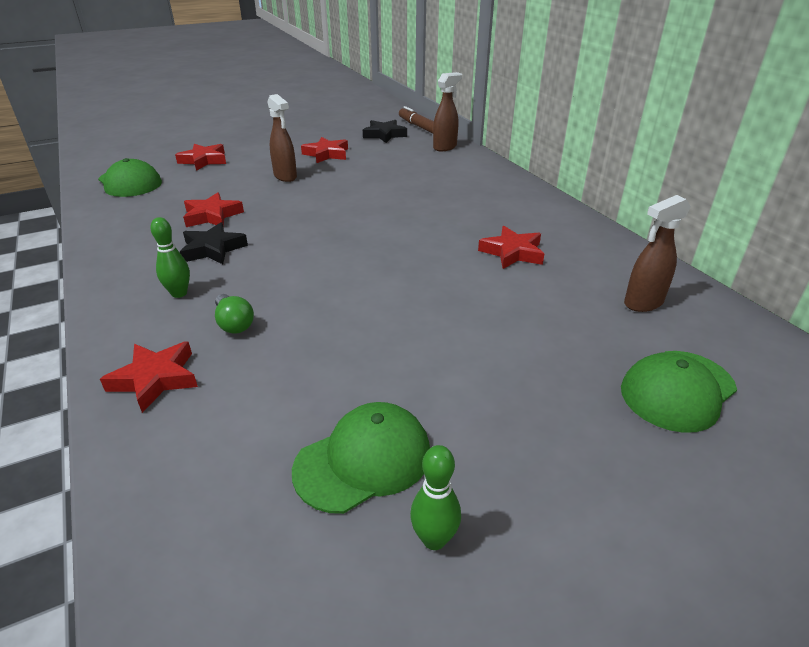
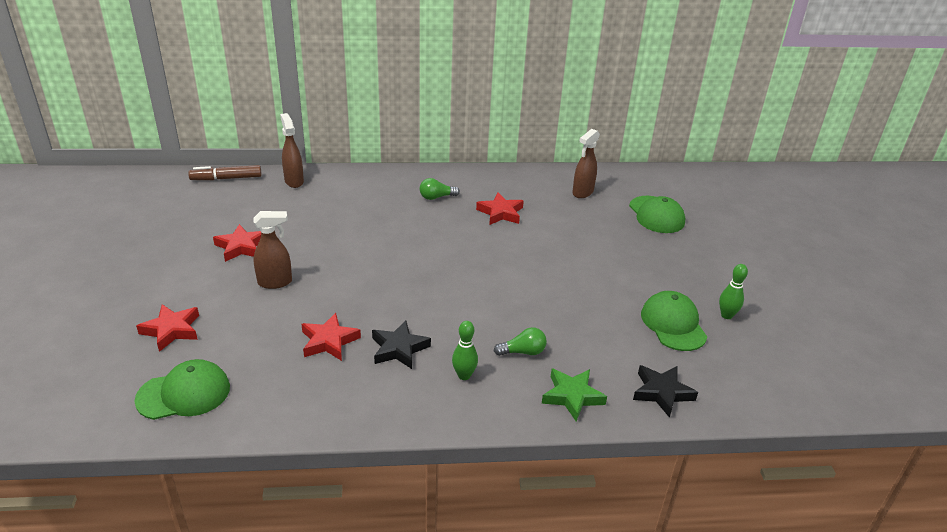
camera: 70 degrees left, 0 degrees up
red star [100,341,198,413] -> green star [542,368,607,421]
black star [363,120,407,143] -> black star moved to [633,365,698,418]
brown spray bottle [624,195,691,312] -> brown spray bottle turned 45 degrees clockwise [572,129,600,198]
none -> green light bulb [420,178,460,200]

